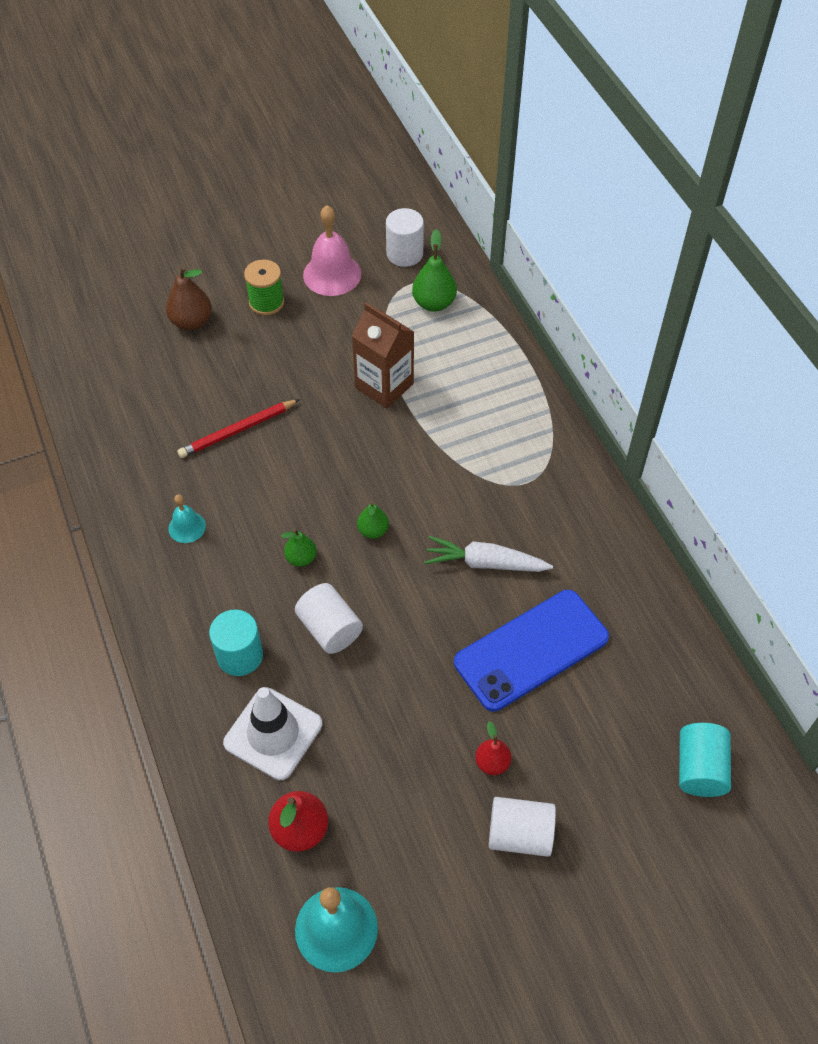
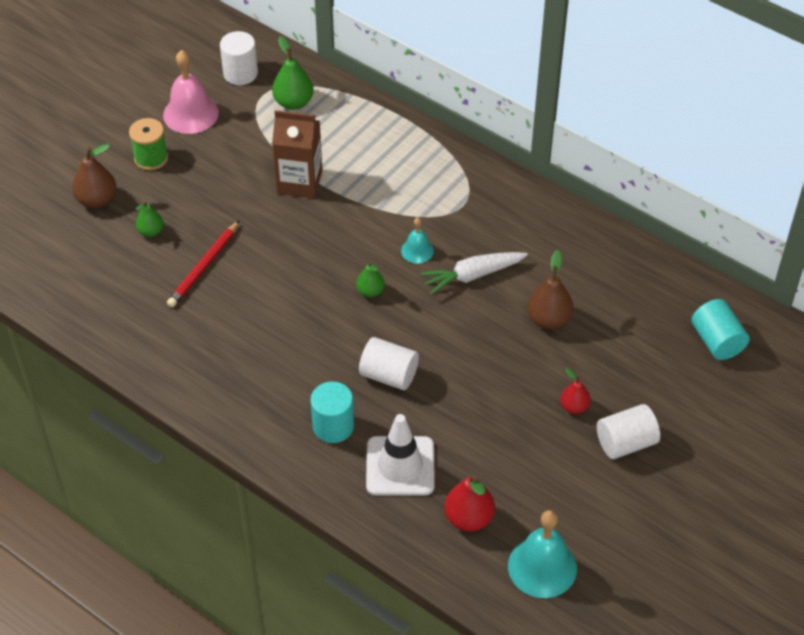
camera: 30 degrees left, 5 degrees down
turquoise bell [168,494,206,543] -> turquoise bell moved to [401,217,434,264]
green pear [281,529,317,567] -> green pear moved to [136,201,164,237]
blue phone [454,590,609,712] -> brown pear [527,250,574,329]

